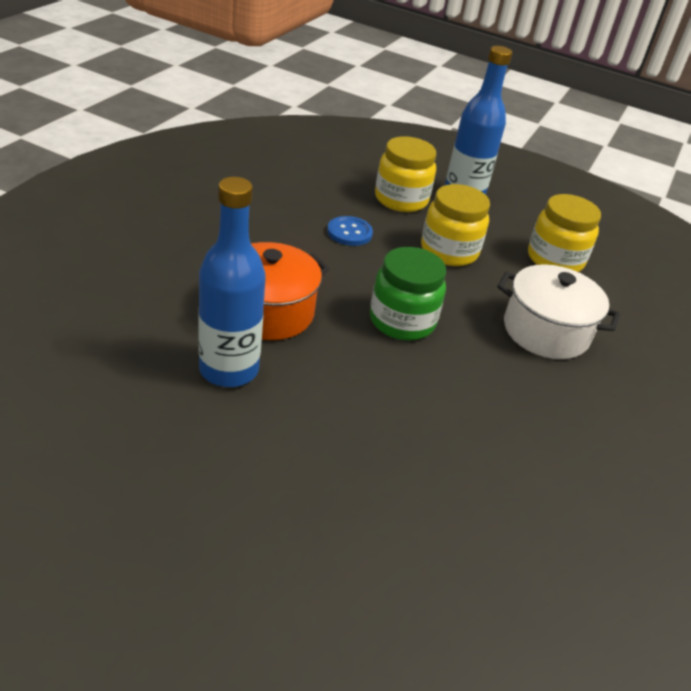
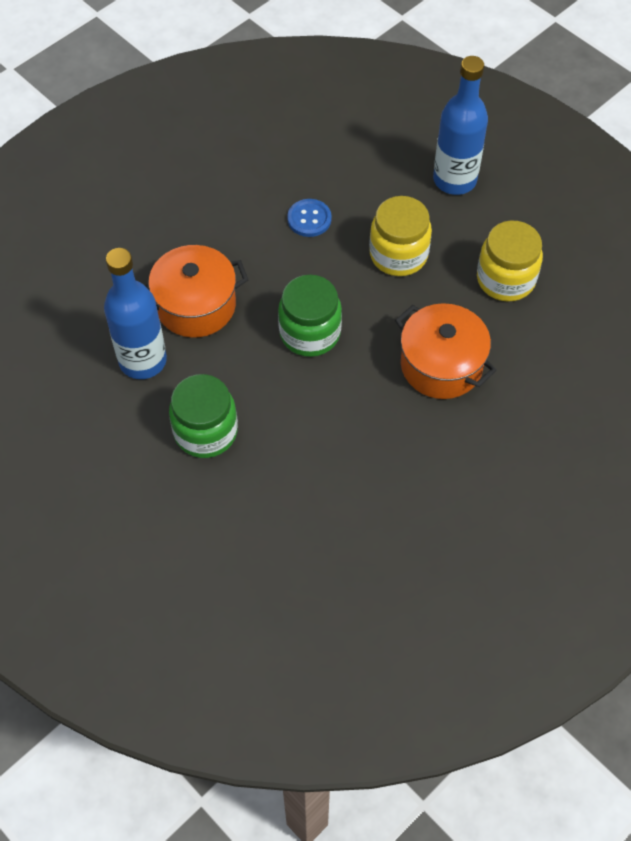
camera: 25 degrees right, 20 degrees up
yellow jar [375,136,436,212] -> none
white pot [497,264,620,359] -> orange pot [395,303,497,399]
none -> green jar [169,374,238,458]

